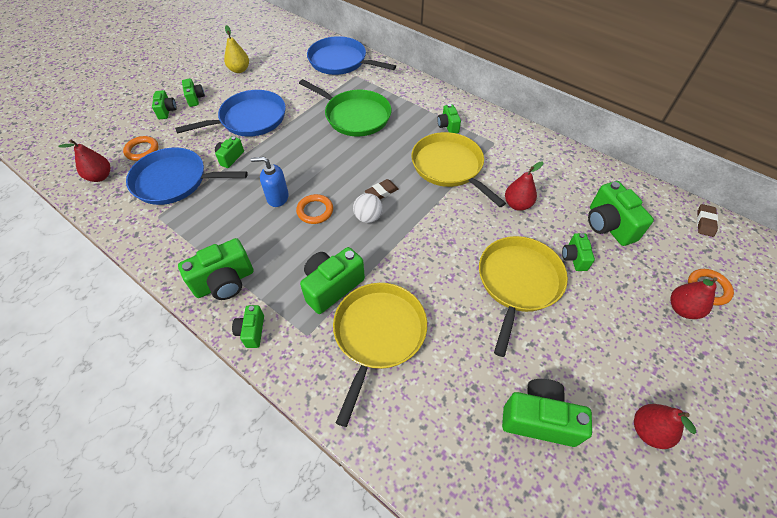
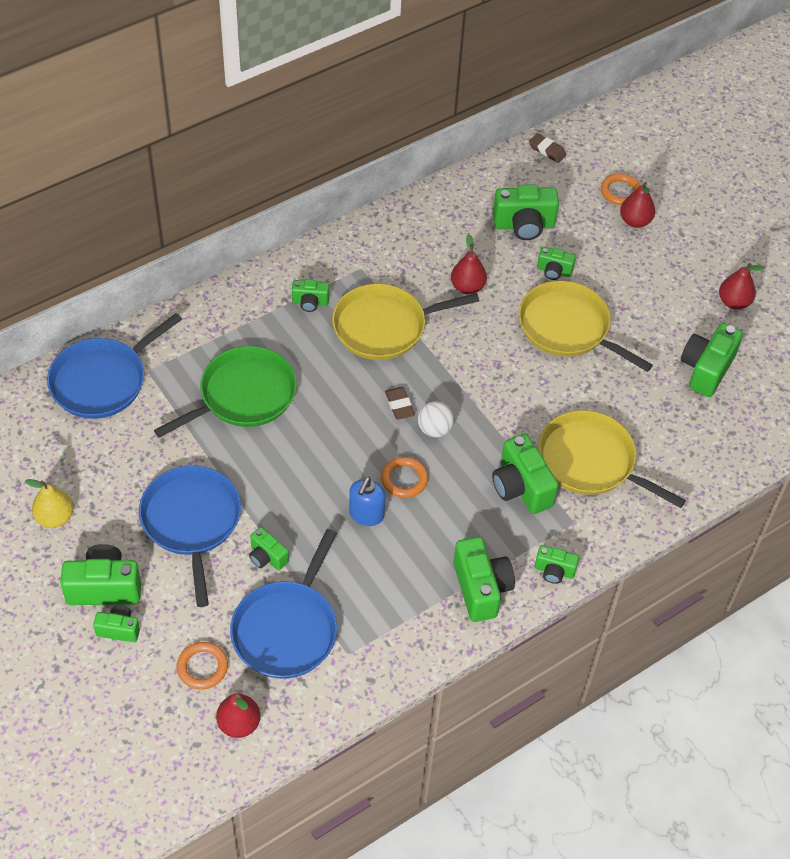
camera: 75 degrees left, 0 degrees up
green camera [182,78,205,107] -> green camera [60,544,141,605], size x1.77

